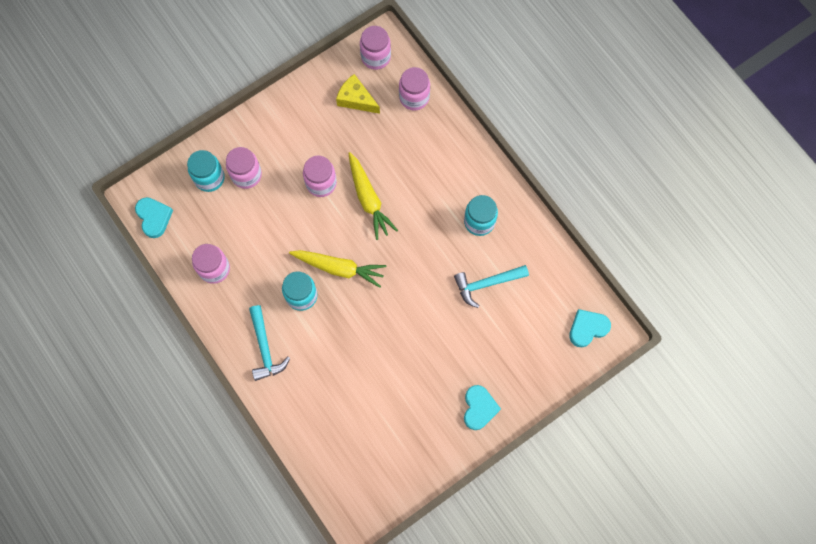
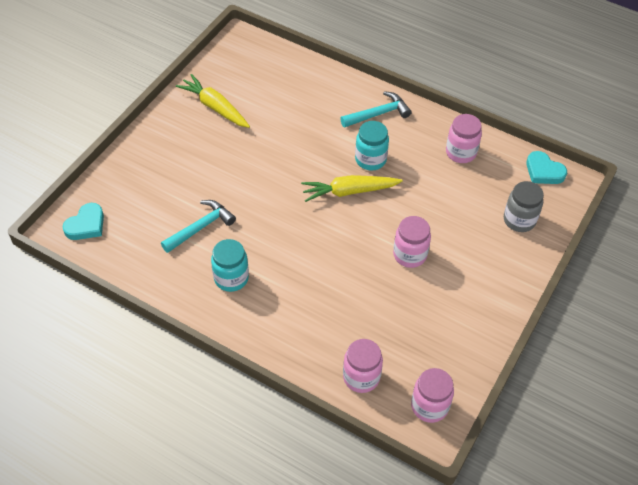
camera: 155 degrees right, 20 degrees down
turquoise jar [187,150,225,192] -> grey jar [504,181,544,232]
pink jar [226,147,262,189] -> none
turquoise hammer [249,305,290,381] -> turquoise hammer turned 105 degrees clockwise [340,91,412,128]
yellow cheese [336,74,380,114] -> none
yellow carrot [348,152,398,240] -> yellow carrot moved to [176,74,250,128]
turquoise heart [464,385,501,430] -> none

